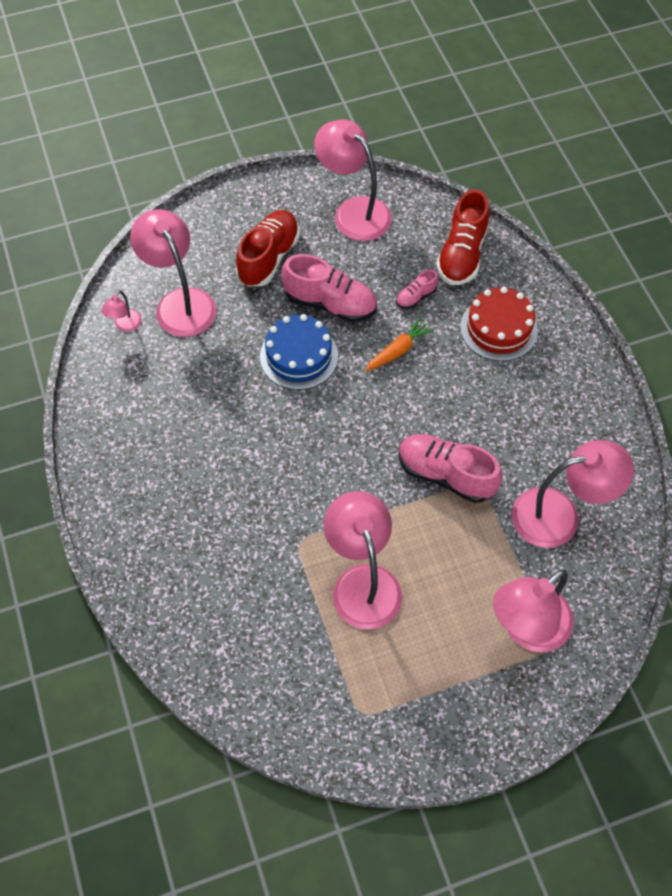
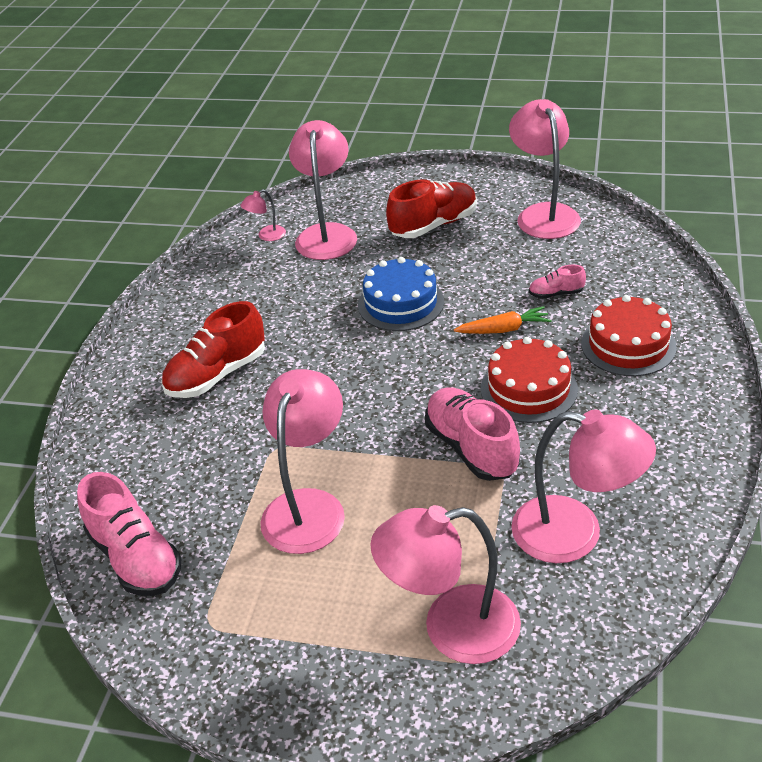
camera: 35 degrees right, 20 degrees down
pink shoe [281,254,377,322] -> pink shoe moved to [77,472,181,596]
red shoe [436,189,490,285] -> red shoe moved to [161,301,265,398]
none -> red cake [481,337,578,423]

